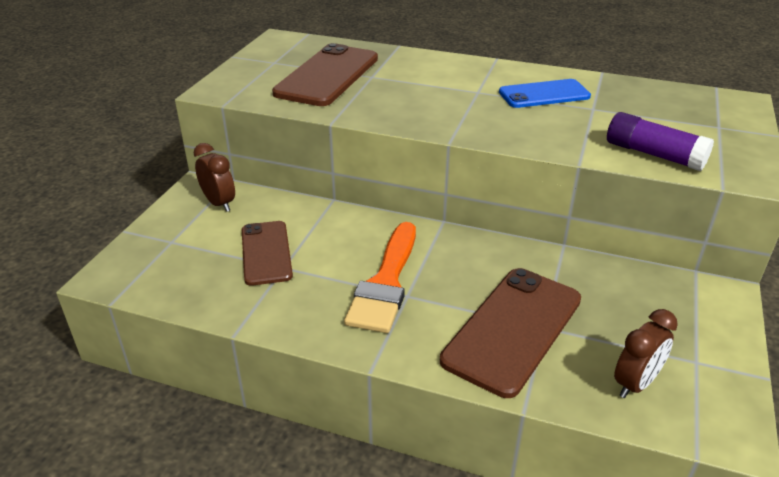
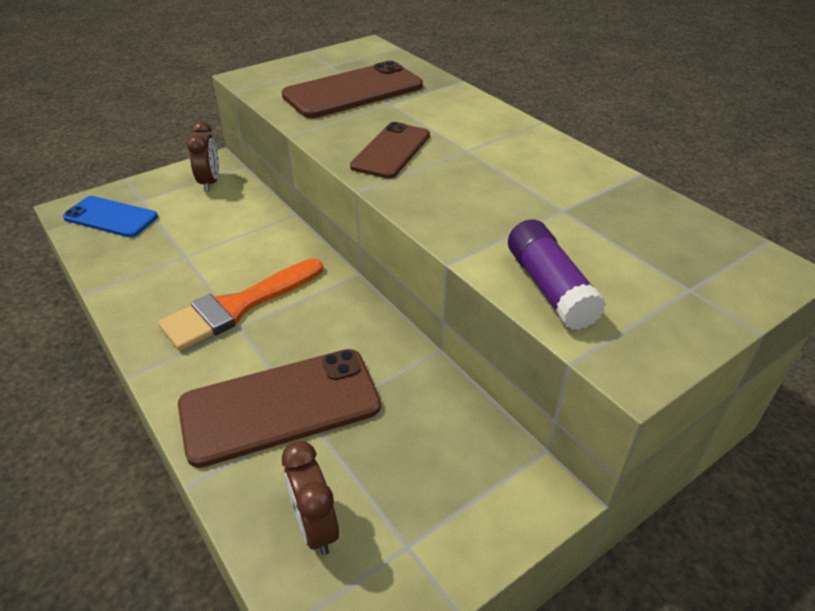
camera: 35 degrees right, 5 degrees up
brown phone [242,221,293,286] -> brown phone moved to [350,122,430,179]
blue phone [499,79,591,108] -> blue phone moved to [63,196,158,237]
brown clock [614,309,678,398] -> brown clock turned 75 degrees clockwise [282,441,339,555]

